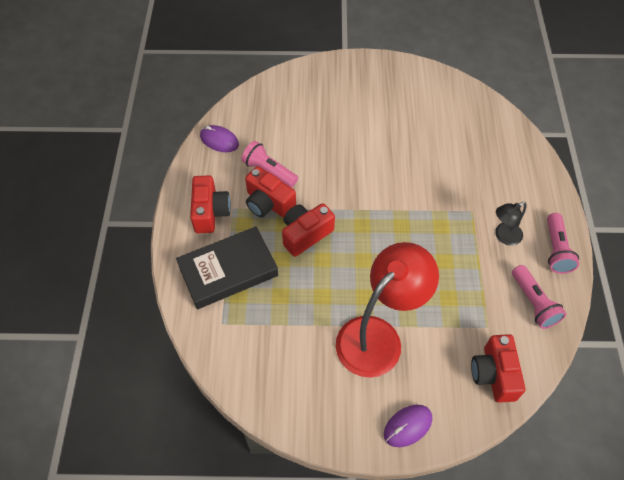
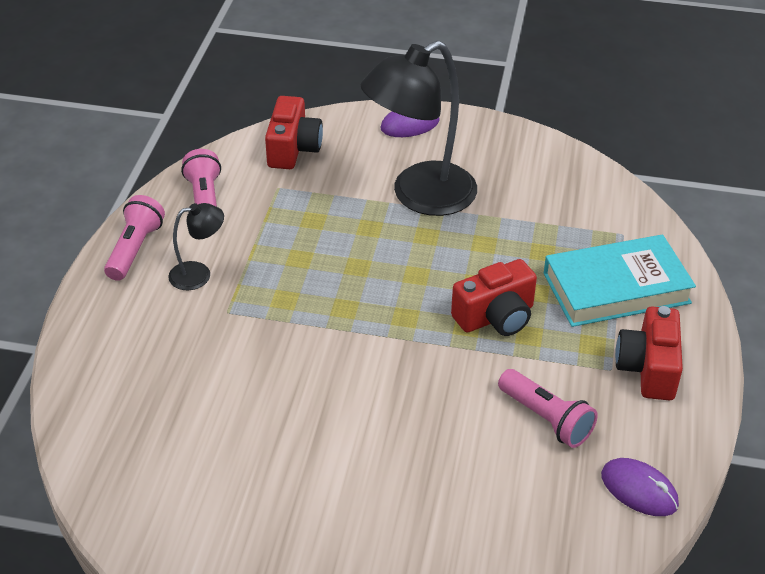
camera: 170 degrees left, 15 degrees down
black book [176,226,278,309] -> turquoise book [544,235,696,327]
red camera [245,166,296,218] -> none
red lamp [336,242,439,378] -> black lamp [361,41,477,216]

